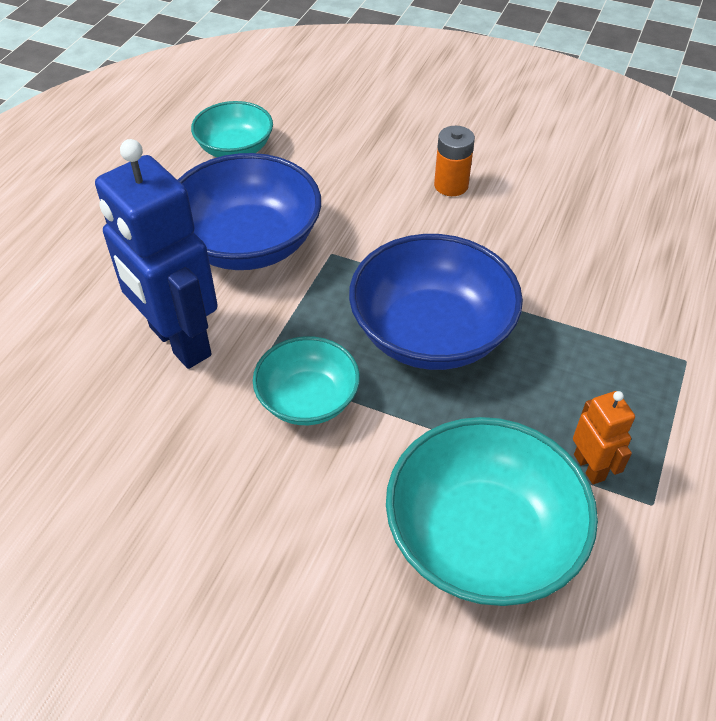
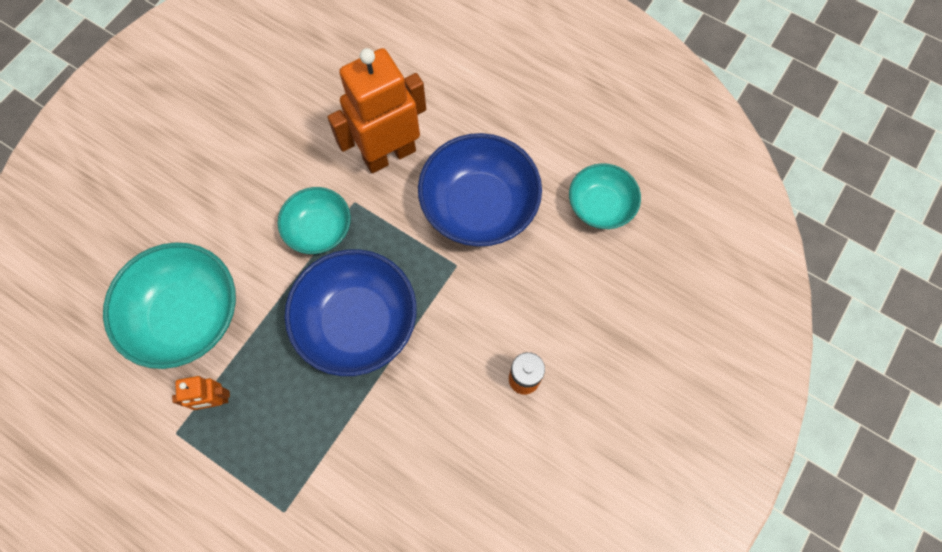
camera: 100 degrees right, 20 degrees up
blue robot [95,139,218,369] -> orange robot [327,48,426,173]

